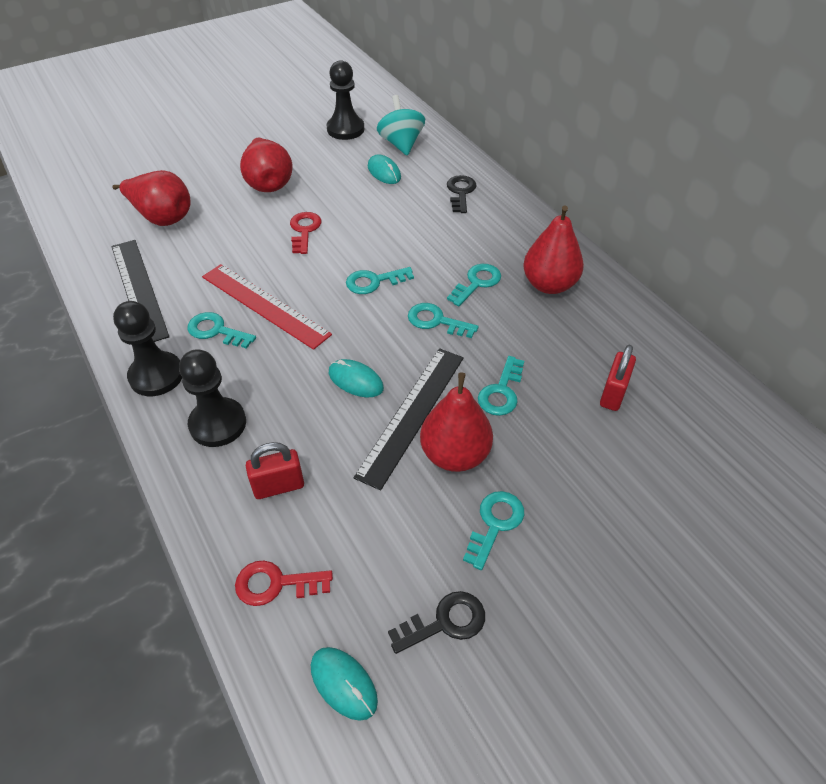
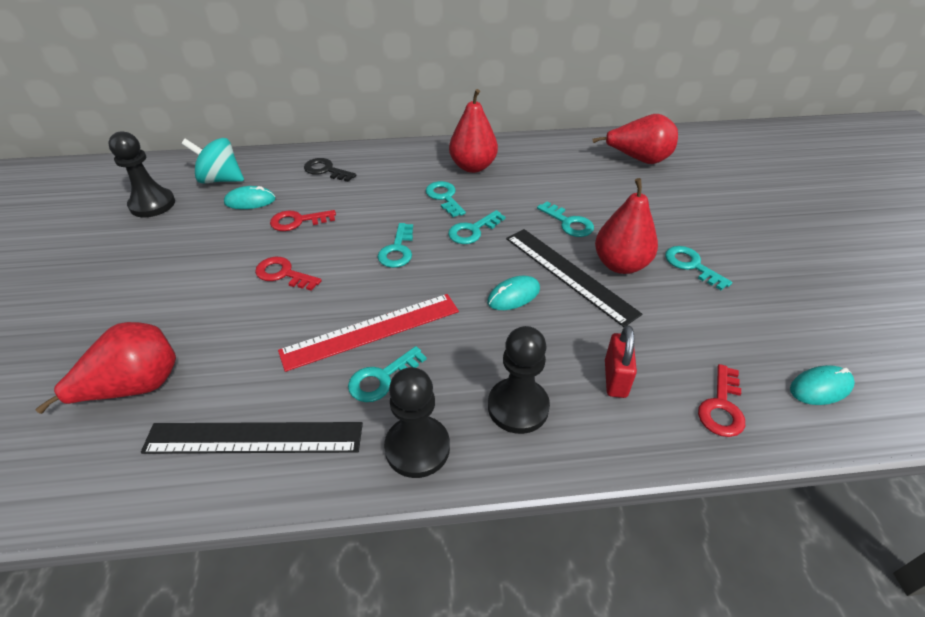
camera: 65 degrees left, 5 degrees down
red pear [240,138,293,192] -> red pear moved to [592,114,678,164]
black key [388,591,485,654] -> none
red padlock [600,345,636,411] -> none
none -> red key [270,210,336,231]

